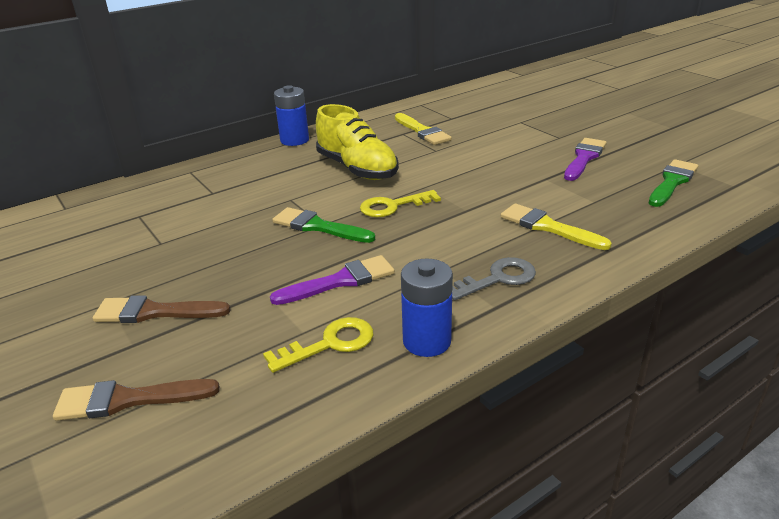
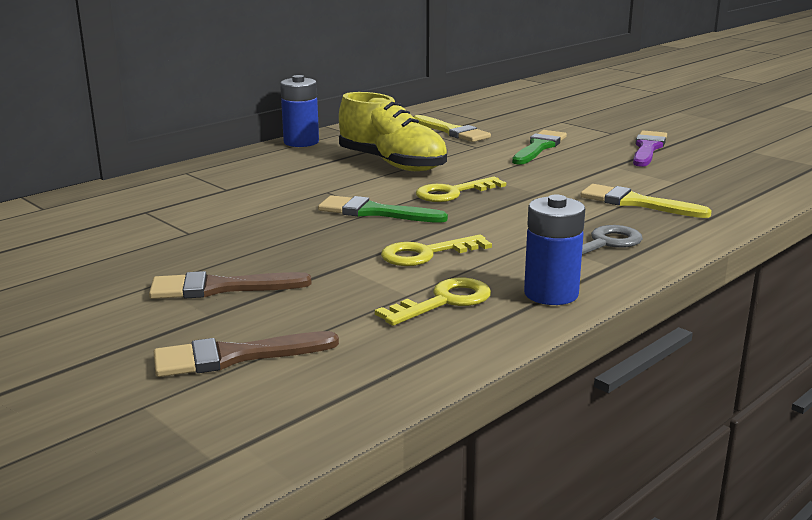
camera: 10 degrees left, 10 degrees down
purple brush [270,255,395,305] -> yellow key [381,234,492,266]
green brush [649,159,698,207] -> green brush moved to [512,130,567,165]

